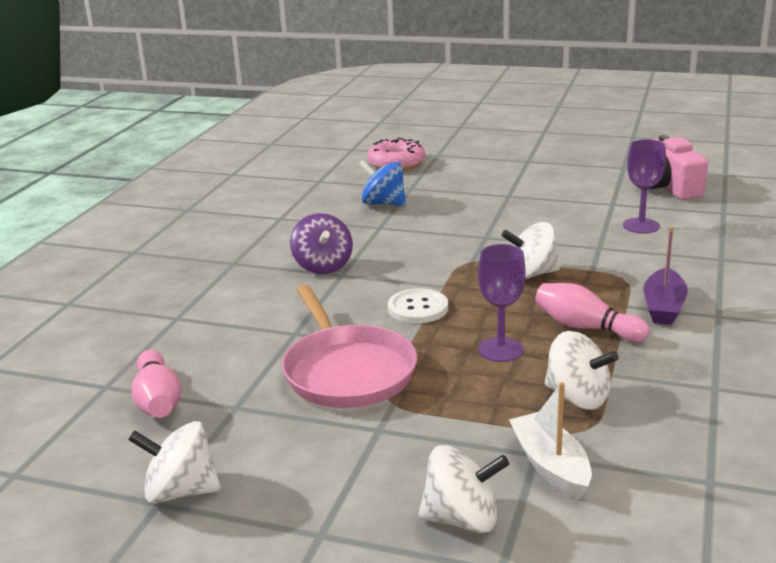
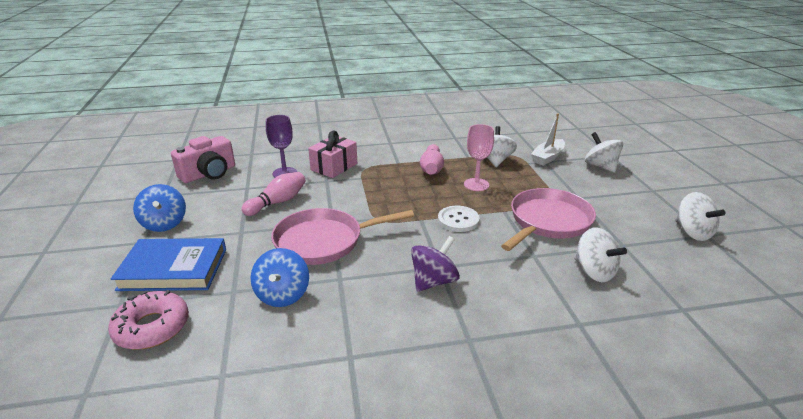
camera: 120 degrees left, 5 degrees up
pink bowling pin [132,350,181,418] -> pink bowling pin moved to [241,172,306,216]
purple goblet [478,244,526,362] -> pink goblet [464,124,494,191]
white spinning top [501,222,560,279] -> white spinning top moved to [574,228,627,282]
purple boat [644,227,688,325] -> none
none -> blue book [111,238,226,291]
none -> blue spinning top [133,184,186,232]
none -> pink pan [271,208,414,265]
none -> pink gift [308,130,357,178]

